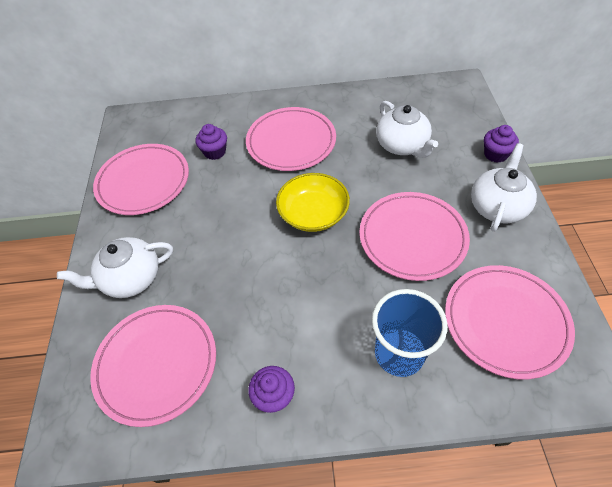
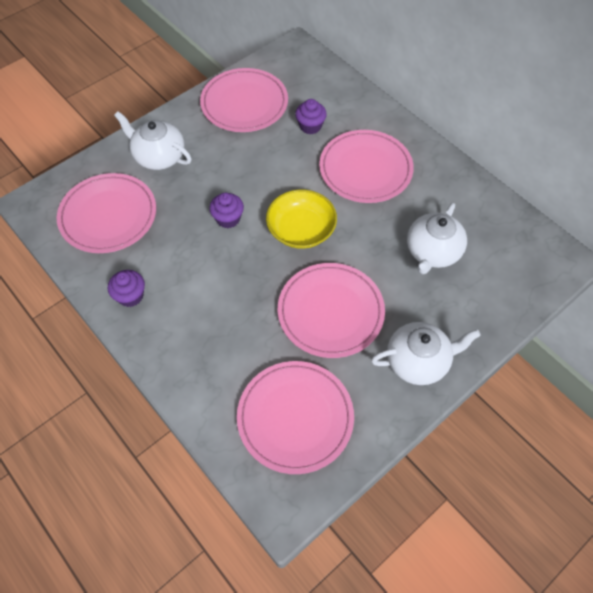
camera: 50 degrees right, 5 degrees up
blue cup [372,289,447,377] -> none
purple cupcake [484,125,519,163] -> purple cupcake moved to [209,193,244,228]

